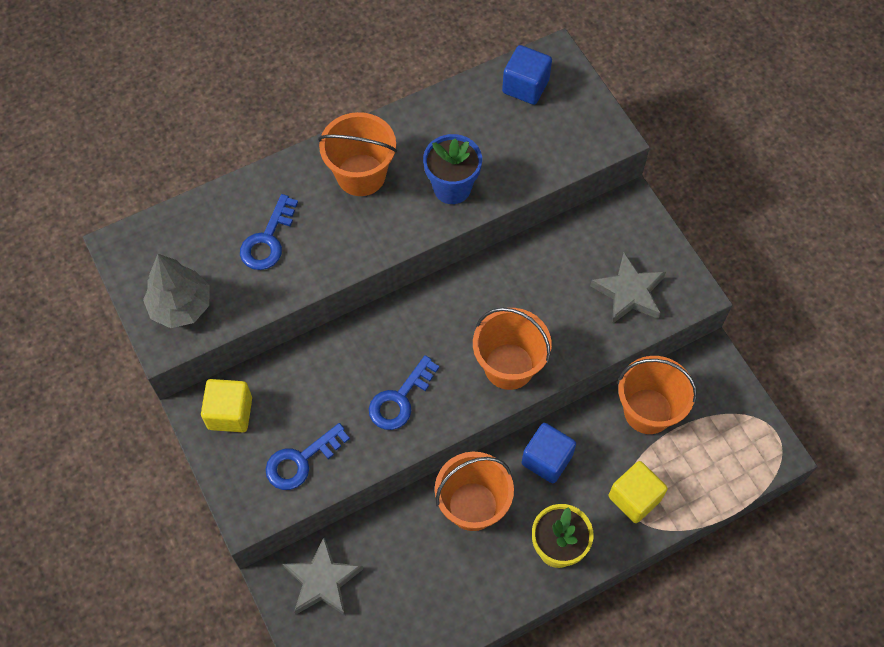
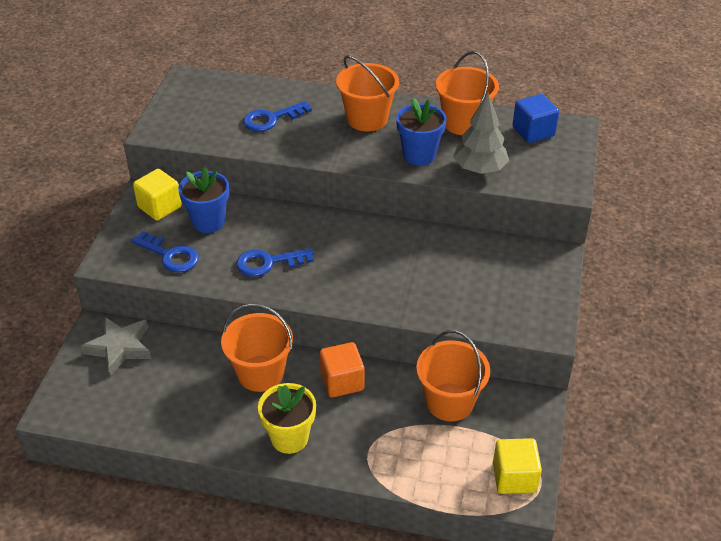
camera: 40 degrees right, 20 degrees down
grey tree [143,254,209,328] -> grey tree moved to [454,93,509,174]
blue key [265,423,350,490] -> blue key turned 150 degrees counterclockwise [131,231,199,272]
orange bucket [473,308,552,390] -> orange bucket moved to [435,51,499,135]
blue cube [522,423,576,483] -> orange cube [320,342,364,397]
grey star [590,253,666,324] -> none
yellow cube [609,461,668,523] -> yellow cube moved to [493,438,542,494]
none -> blue flower pot [178,167,229,233]

